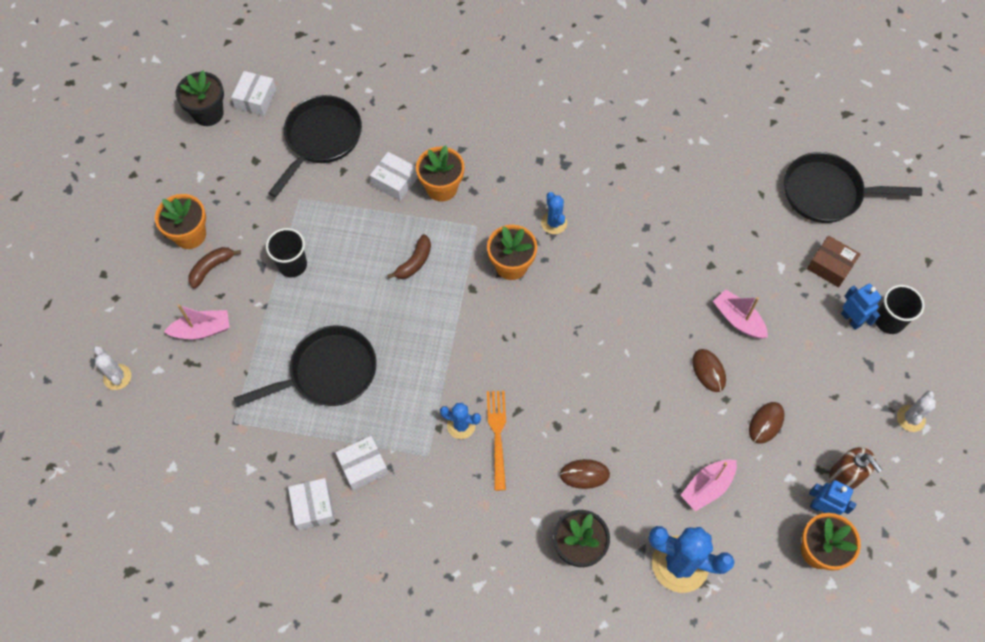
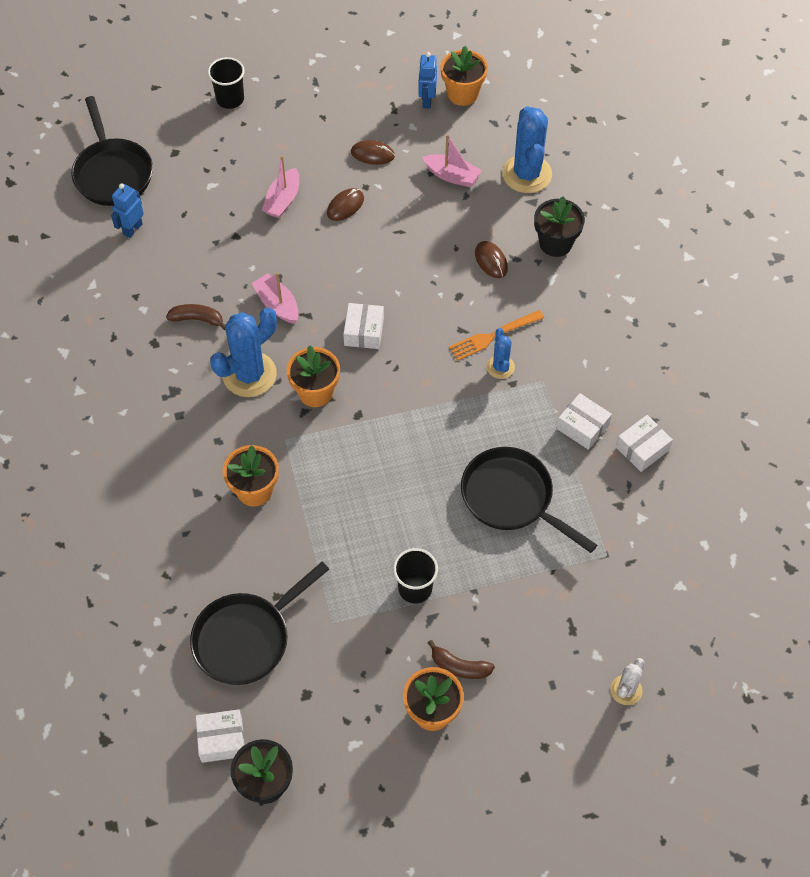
camera: 115 degrees left, 5 degrees down
pink boat [164,304,230,339] -> pink boat moved to [252,272,299,324]
black pan [268,95,362,197] -> black pan turned 45 degrees counterclockwise [190,562,329,685]
white box [370,152,418,201] -> white box moved to [343,303,384,349]
brown banana [387,234,431,279] -> brown banana moved to [166,304,225,330]
blue cactus [541,192,567,234] -> blue cactus [210,307,277,397], size x1.90
brown box [807,235,861,287] -> none
brown soap dispenser [829,447,883,489] -> none
blue robot [841,283,882,330] -> blue robot moved to [111,183,144,238]
white cactus [897,391,936,432] -> none

